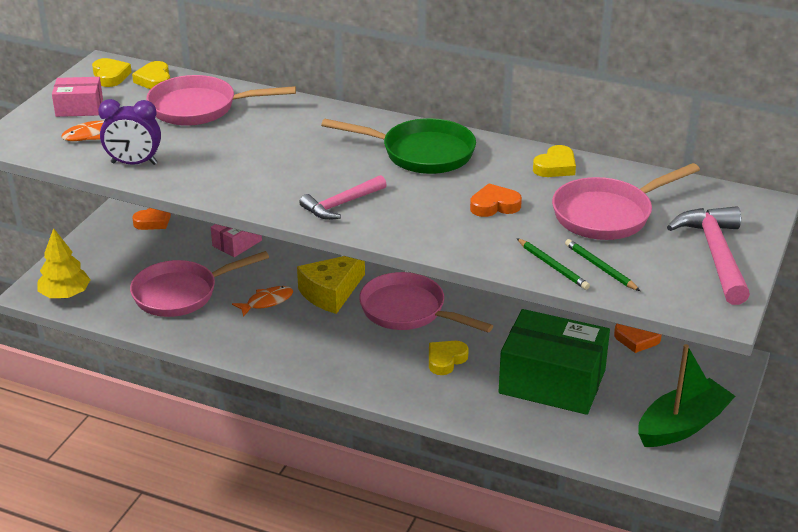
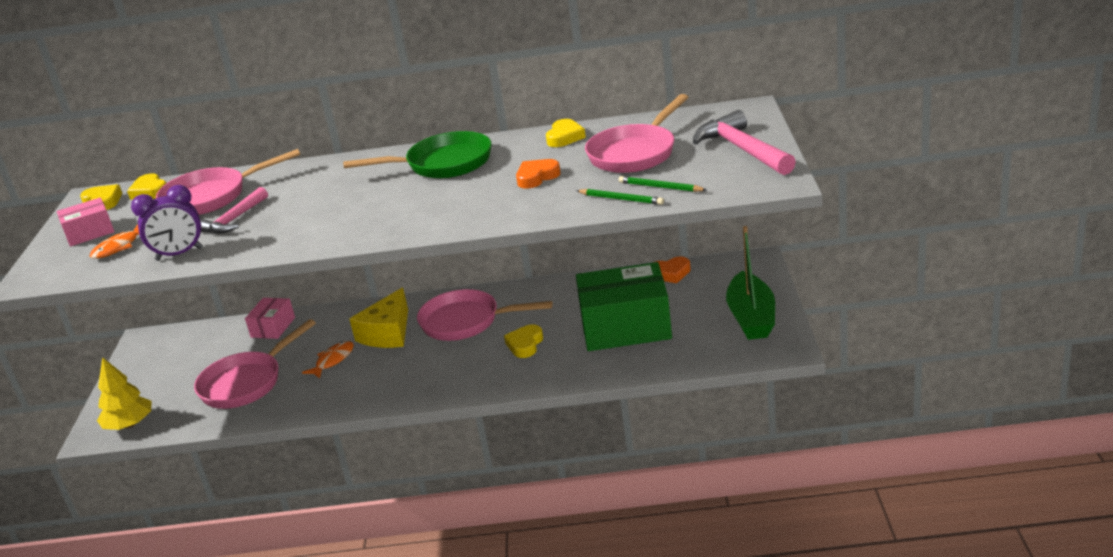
camera: 20 degrees left, 5 degrees down
orange heart [132,208,171,230] -> none
pink hammer [299,175,387,220] -> pink hammer moved to [200,187,268,234]
green boat [638,344,735,447] -> green boat turned 150 degrees clockwise [726,226,775,340]

